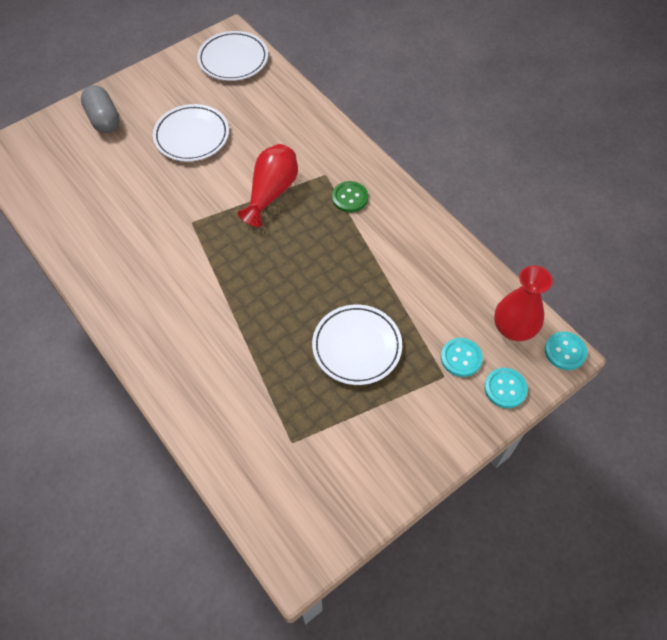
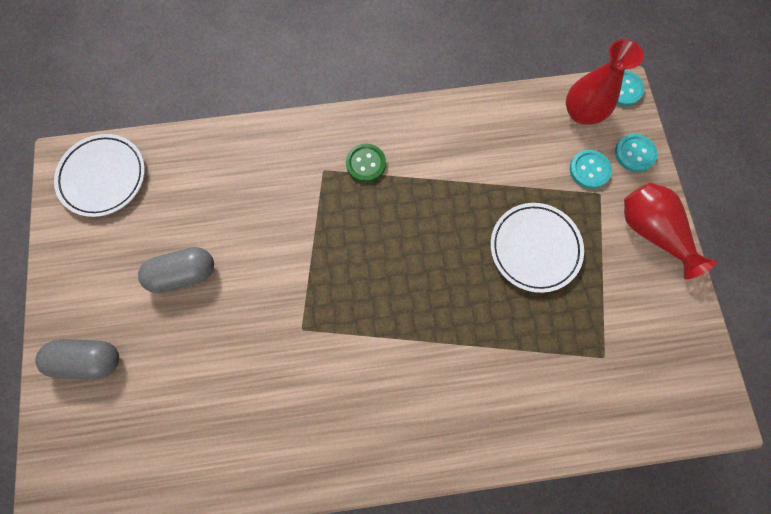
camera: 60 degrees left, 15 degrees up
white plate [153,104,229,162] -> grey capsule [138,247,214,293]
red vase [237,144,298,227] -> red vase moved to [624,182,717,279]

